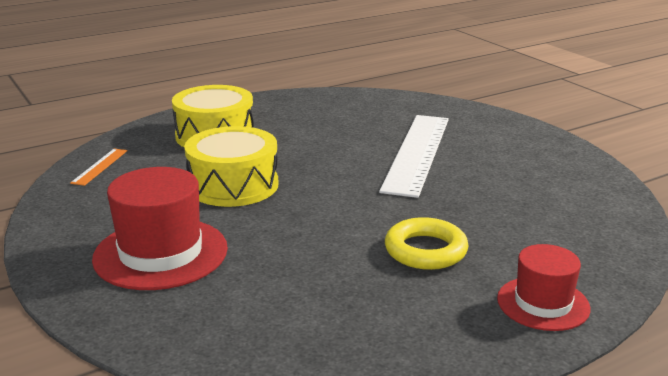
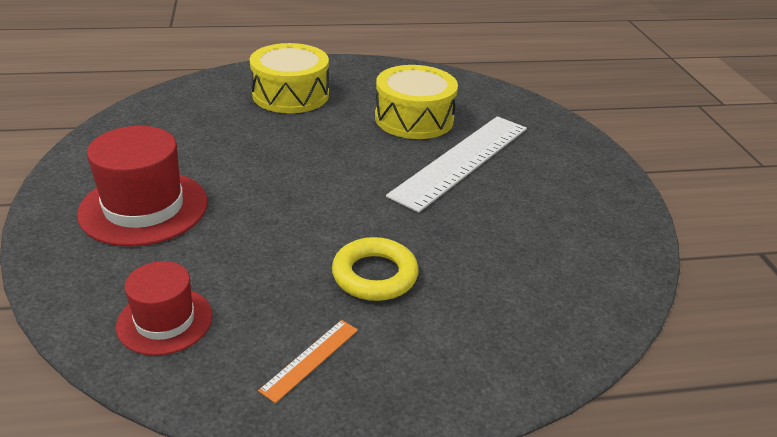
camera: 20 degrees right, 10 degrees up
orange ruler [70,149,128,186] -> orange ruler moved to [258,320,358,403]
yellow drum [184,126,278,207] -> yellow drum moved to [375,65,458,139]
red hat [497,244,591,331] -> red hat moved to [116,261,213,356]

